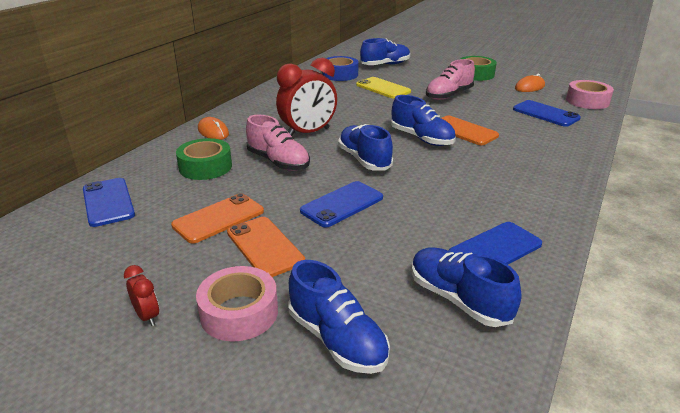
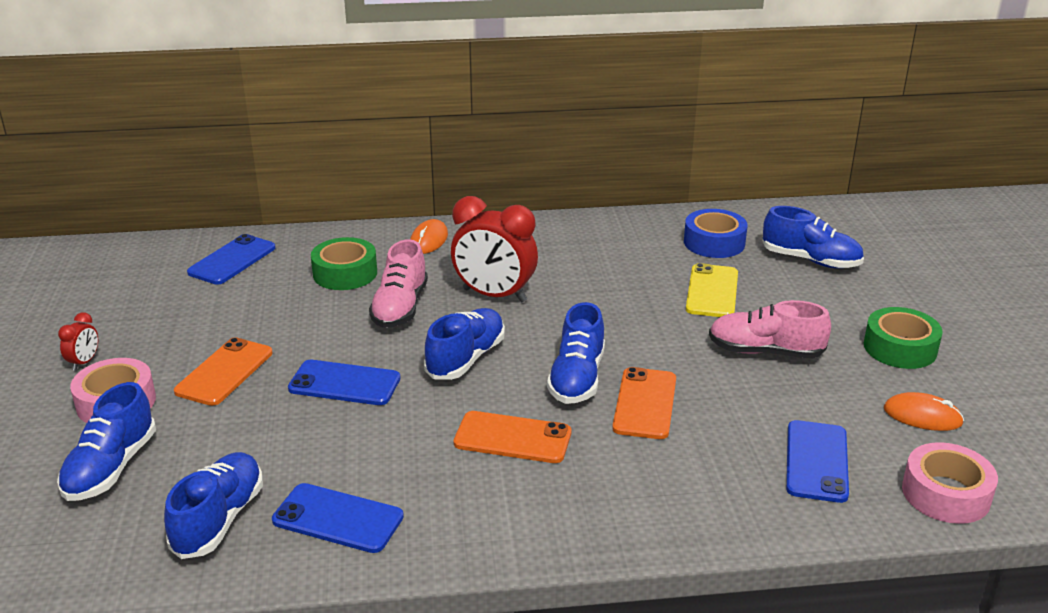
camera: 55 degrees right, 0 degrees up
orange phone [171,193,264,243] -> orange phone moved to [454,411,571,463]

